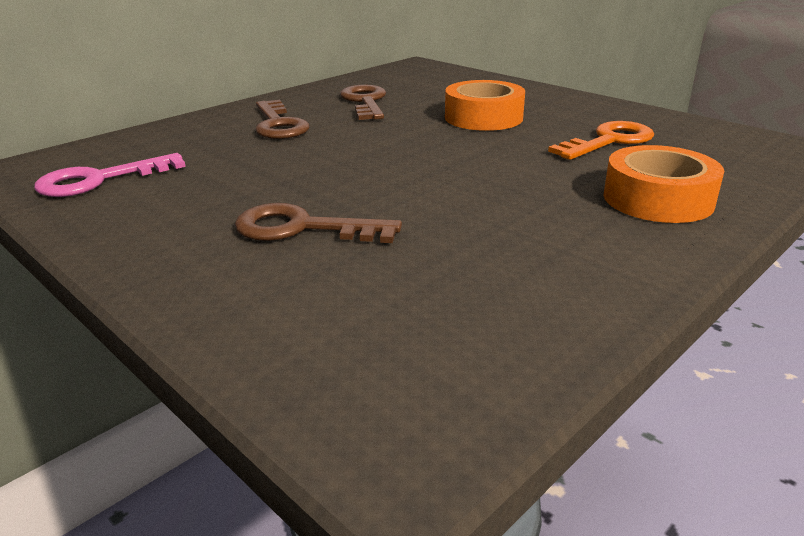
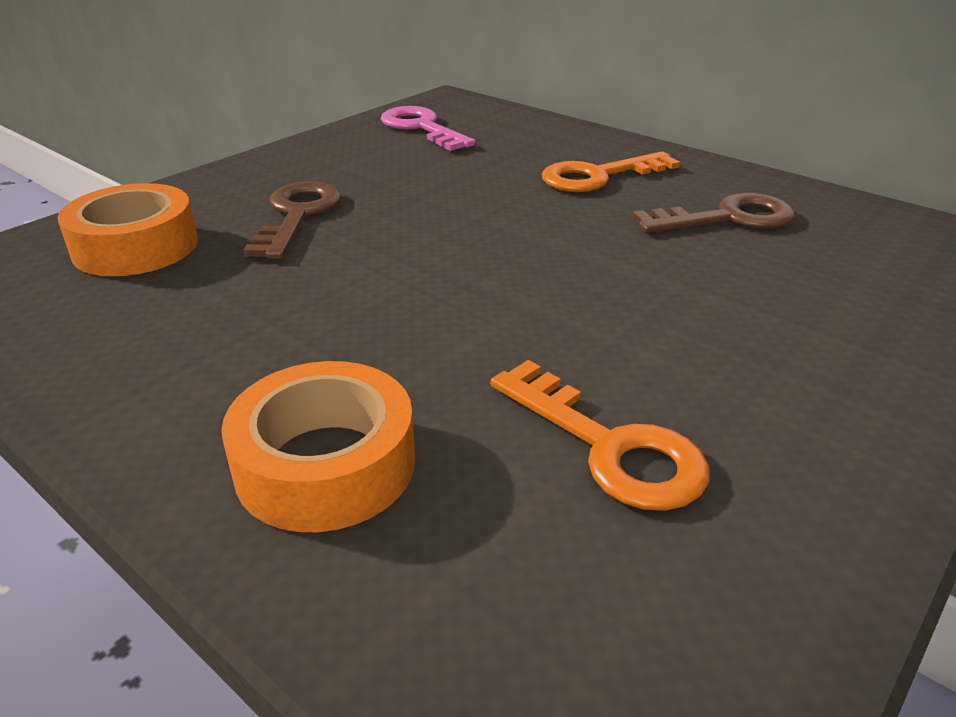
camera: 85 degrees right, 5 degrees up
brown key [255,100,309,139] -> orange key [542,151,680,192]
orange tape [445,80,525,131] -> orange tape moved to [57,183,198,276]

